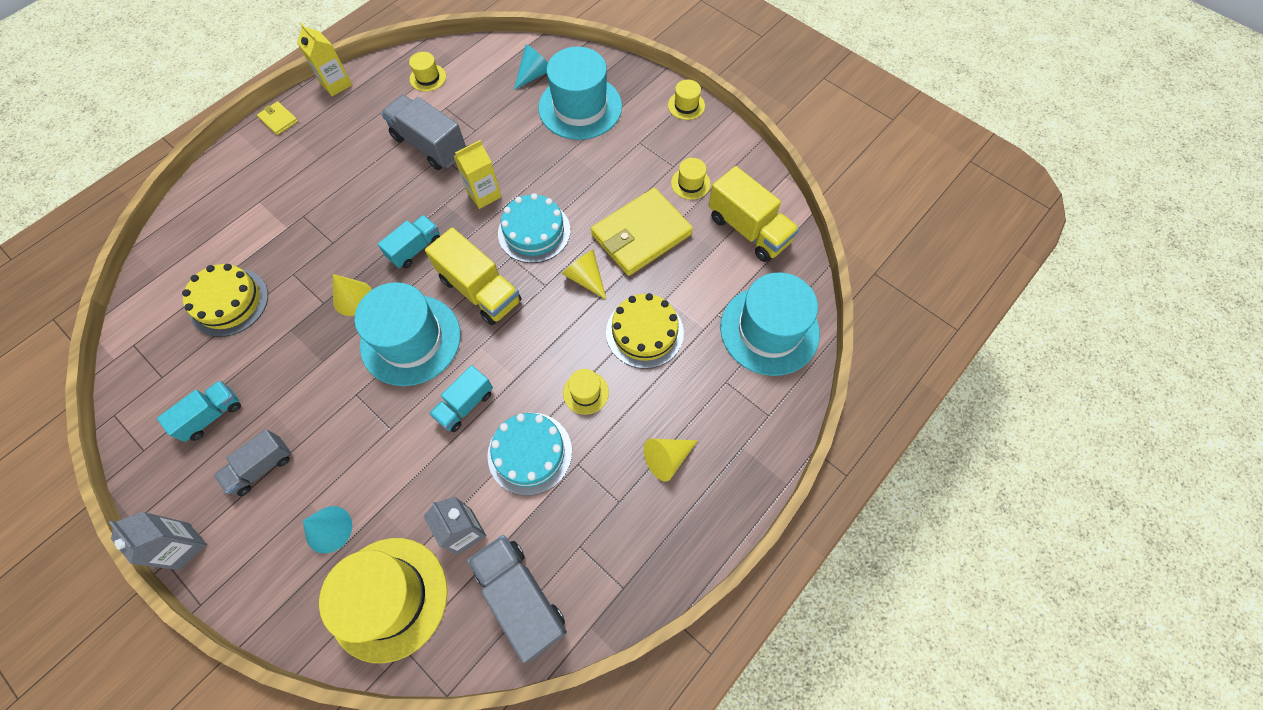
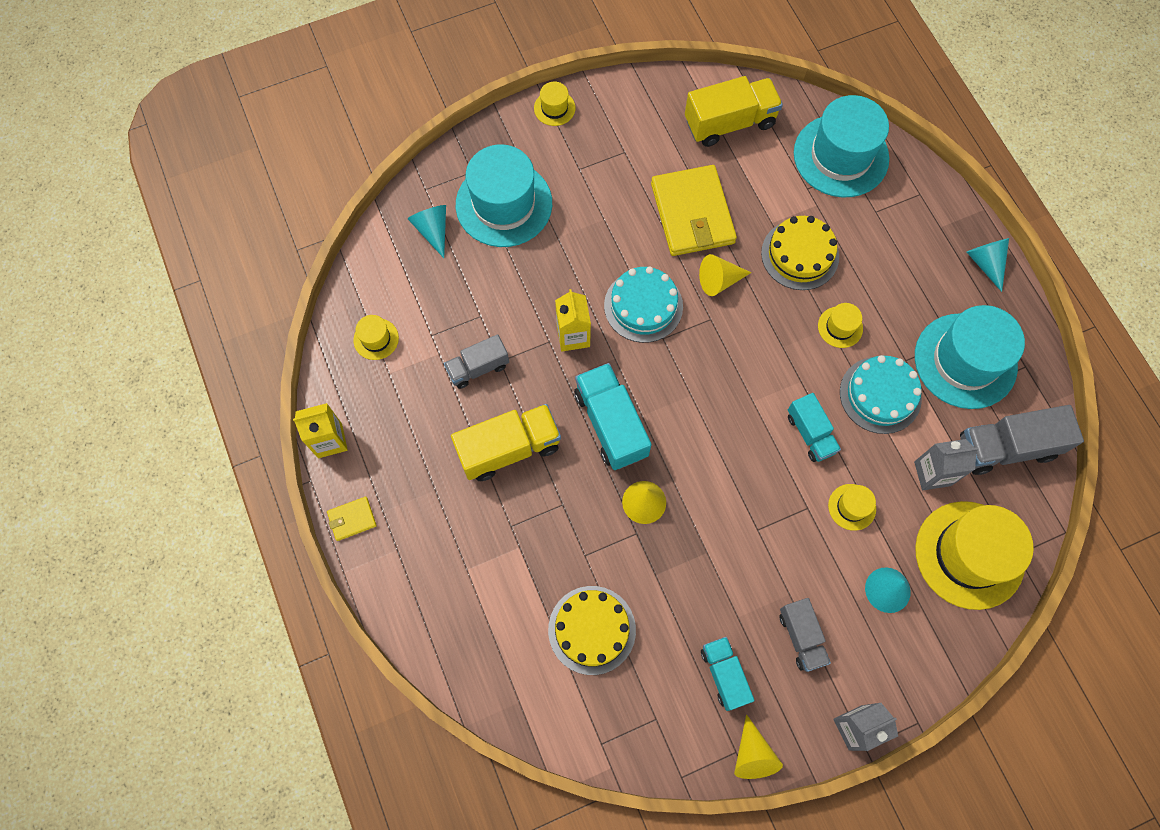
camera: 65 degrees left, 5 degrees up
turquoise hat [355,282,461,386] -> turquoise hat moved to [915,305,1025,409]
turquoise truck [378,215,440,268] -> turquoise truck [574,363,652,470], size x1.60
grey truck [381,95,466,170] -> grey truck [444,334,509,389], size x0.62
yellow truck [425,227,522,325] -> yellow truck moved to [451,404,561,481]
yellow cone [644,439,698,482] -> yellow cone moved to [734,714,783,779]
yellow hat [671,158,711,200] -> yellow hat moved to [828,484,876,531]
none -> turquoise cone [967,238,1009,292]

